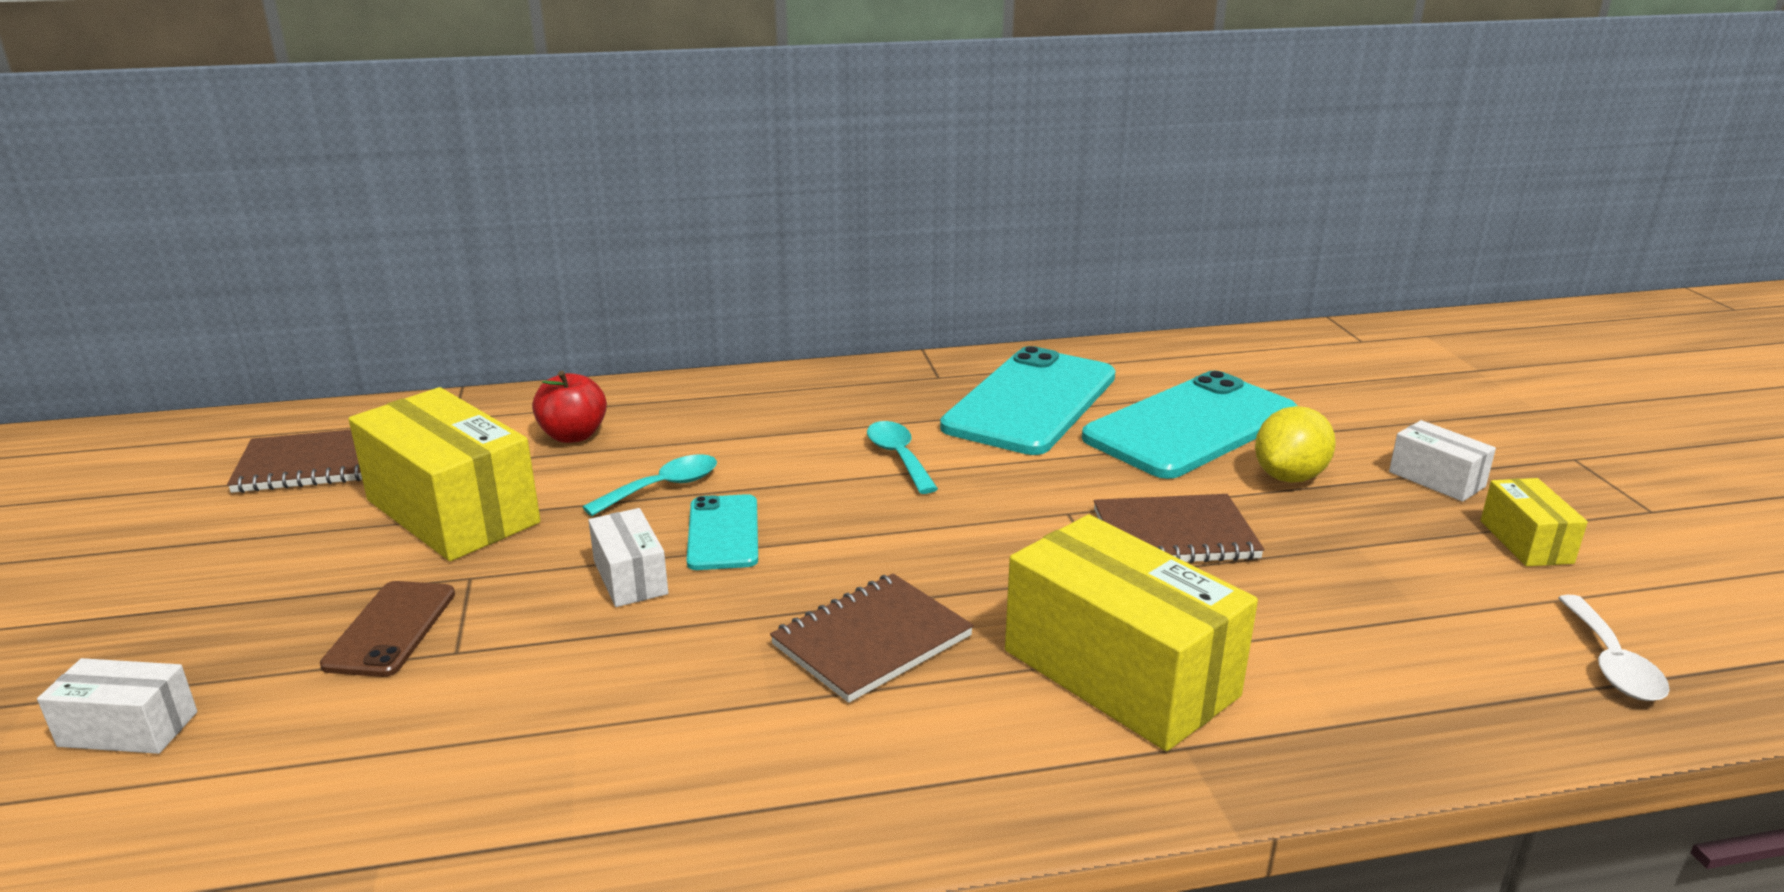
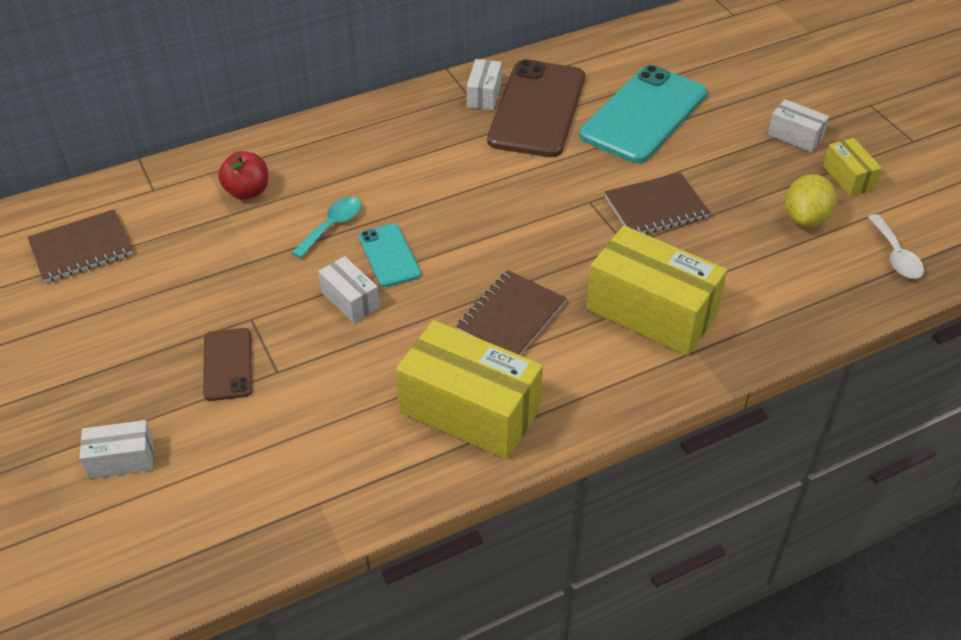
camera: 15 degrees left, 20 degrees up
yellow box [348,387,541,561] -> yellow box moved to [396,320,543,460]
turquoise spoon [867,421,938,494] -> none
turquoise phone [940,346,1115,455] -> brown phone [487,59,585,157]
yellow lemon [1255,406,1336,483] -> yellow lemon moved to [785,174,837,227]
none -> white box [467,59,502,110]

